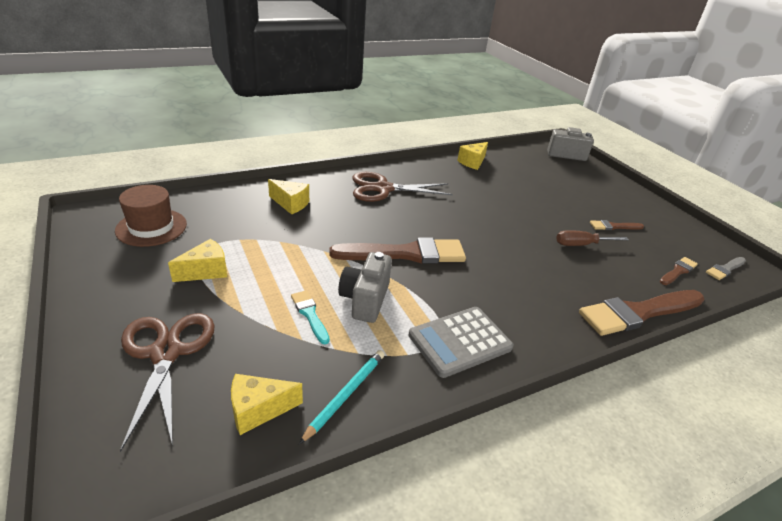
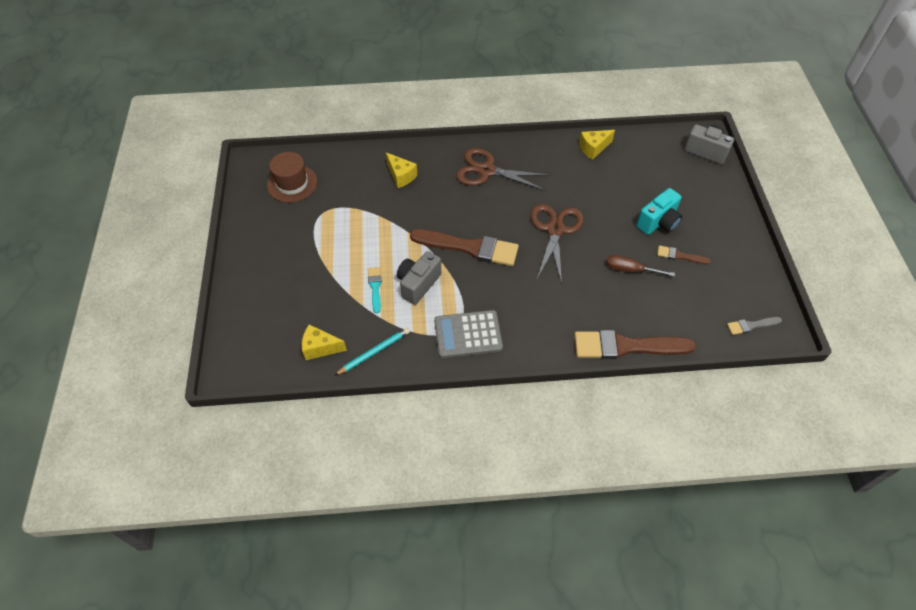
camera: 25 degrees right, 20 degrees up
brown scissors [120,313,215,452] -> brown scissors moved to [530,204,584,284]
yellow cheese [168,239,227,282] -> none
brown brush [660,257,698,285] -> none
none -> turquoise camera [636,188,682,235]

